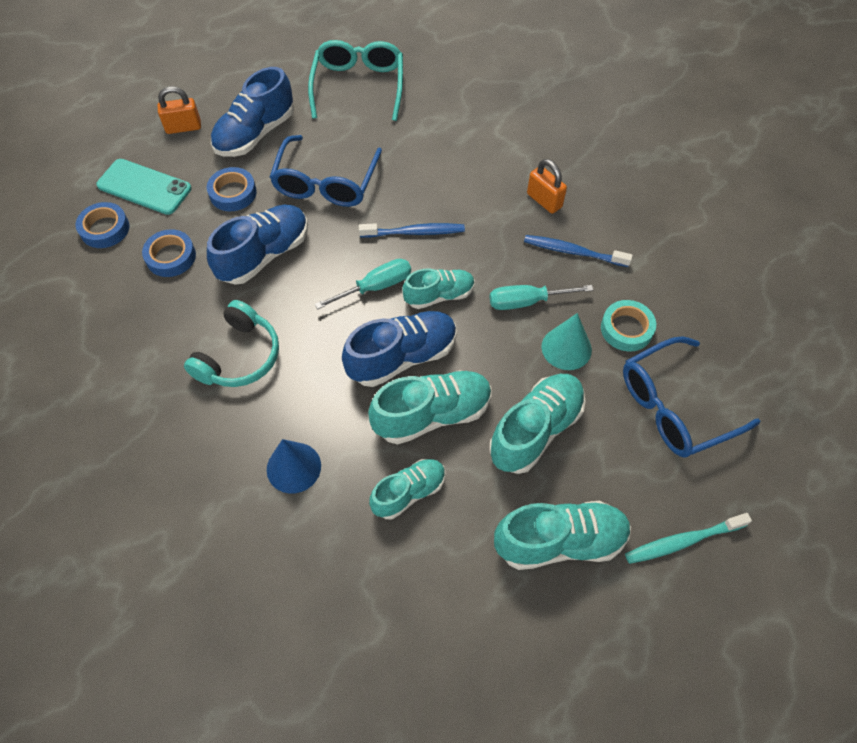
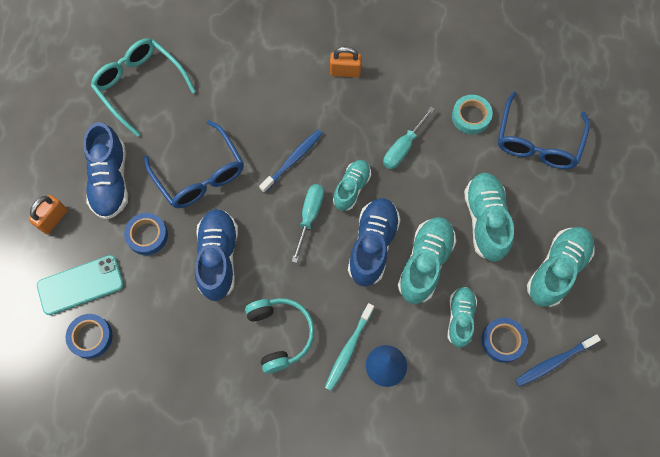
camera: 45 degrees left, 10 degrees up
blue tape [142,229,196,277] -> blue tape moved to [481,318,527,363]
blue toothbrush [524,235,633,267] -> blue toothbrush moved to [515,334,601,387]
turquoise cone [542,313,592,370] -> none
turquoise toothbrush [625,513,752,564] -> turquoise toothbrush moved to [325,303,374,391]

